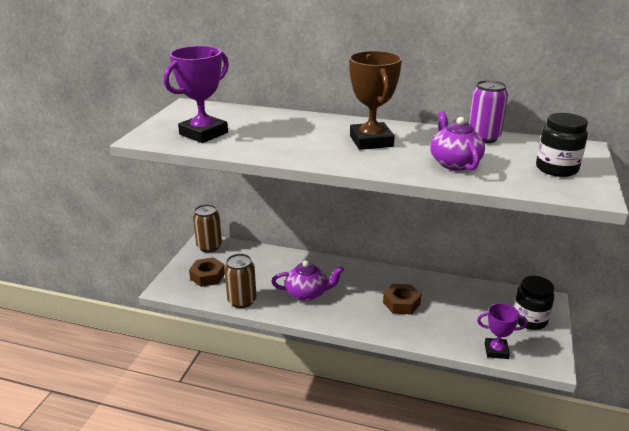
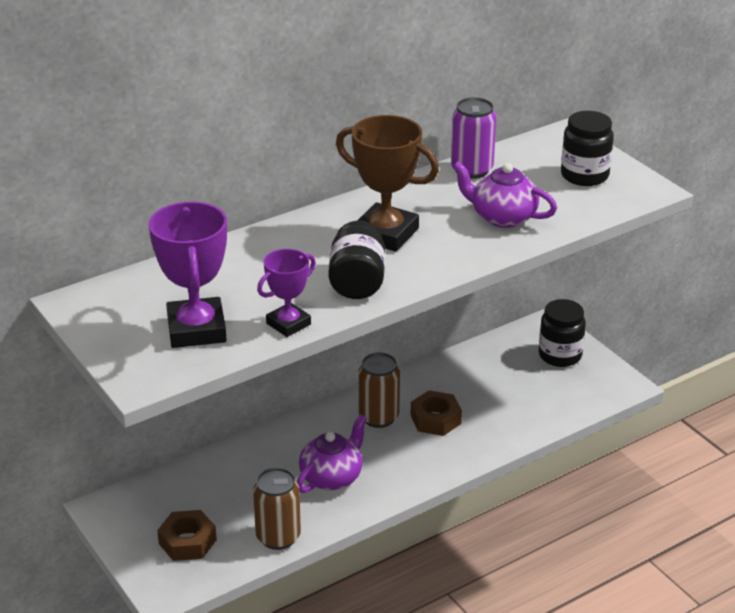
camera: 50 degrees left, 5 degrees up
brown can [193,204,222,252] -> brown can moved to [358,352,400,428]
purple trophy [477,303,528,359] -> purple trophy moved to [257,249,316,337]
none -> black jar [328,221,385,299]

